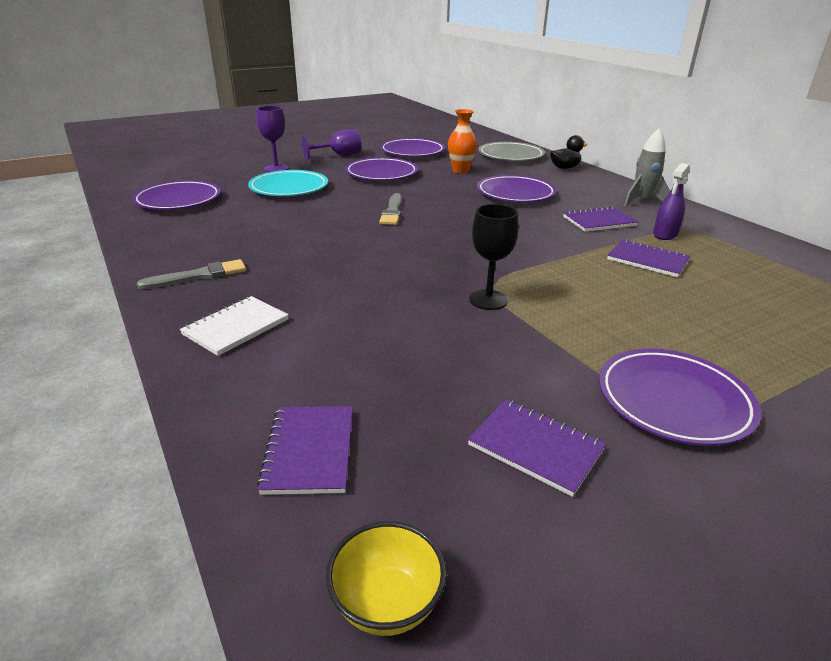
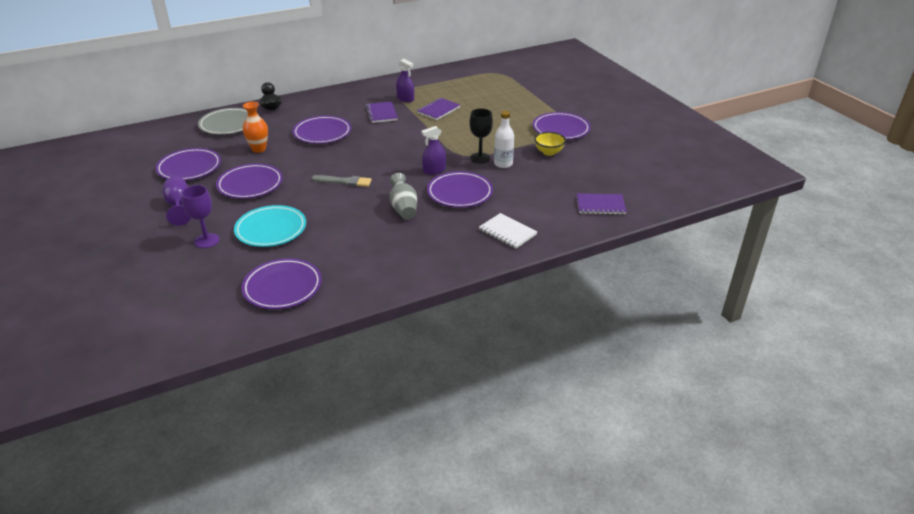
camera: 85 degrees left, 5 degrees up
grey brush [137,259,246,289] -> none
yellow bowl [326,521,447,636] -> yellow bowl moved to [534,132,566,156]
purple notebook [468,399,606,497] -> none
grey rocket [624,128,670,206] -> none
none -> grey vase [390,173,417,219]
none -> purple spray bottle [421,126,446,175]
none -> purple plate [427,171,493,208]
none -> white bottle [494,111,514,168]

